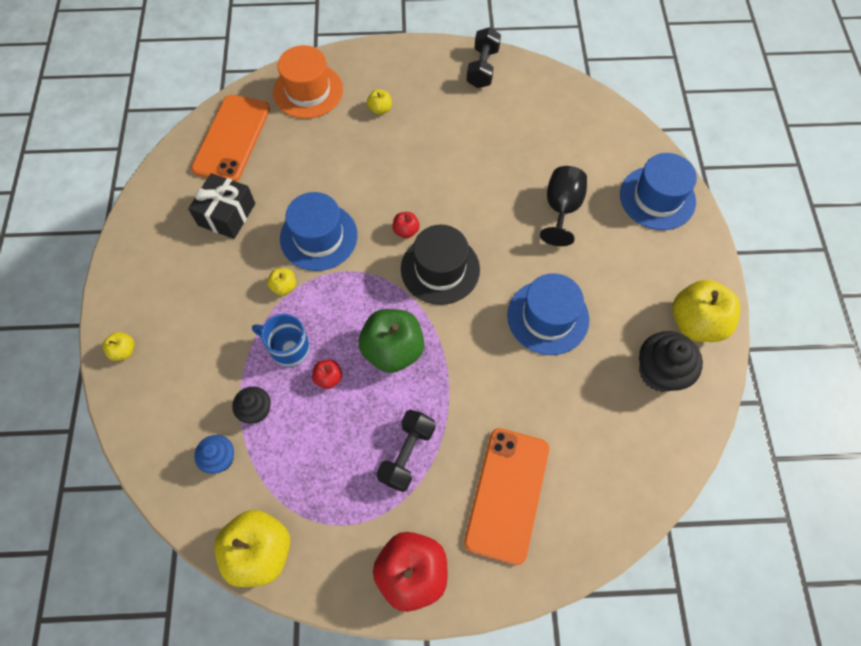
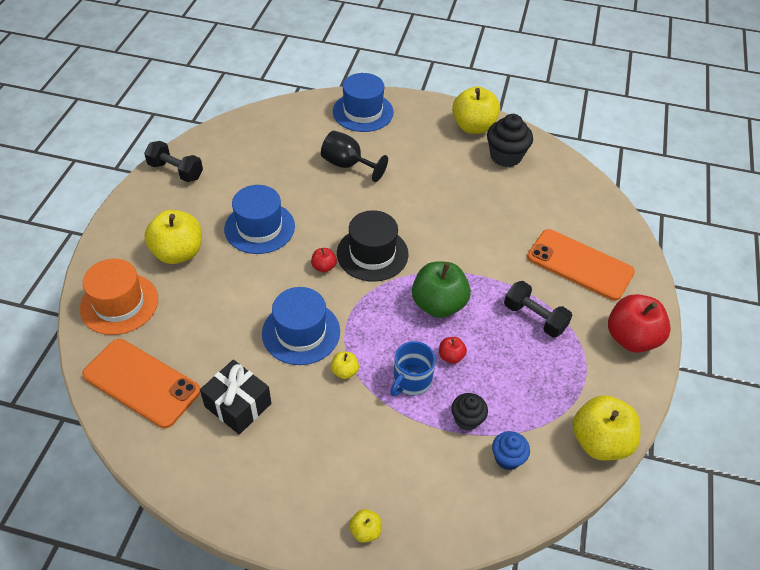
camera: 75 degrees left, 15 degrees down
yellow apple [367,89,392,115] -> yellow apple [144,210,202,264], size x2.17
blue hat [507,273,589,355] -> blue hat moved to [224,185,295,254]

